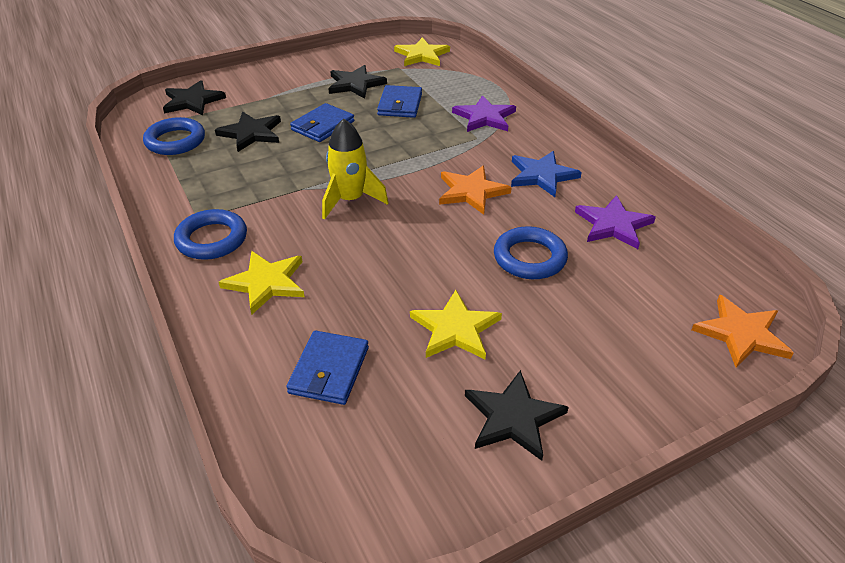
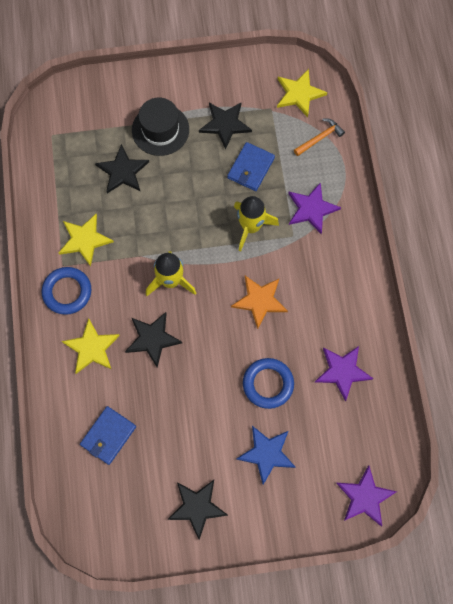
camera: 20 degrees right, 30 degrees up
blue ring [143,117,205,155] -> none
black star [163,80,226,115] -> black star moved to [125,312,182,367]
blue wallet [290,103,354,142] -> none
yellow star [410,290,502,359] -> yellow star moved to [59,214,114,267]
blue star [511,151,582,197] -> blue star moved to [236,426,296,485]
orange star [692,295,794,368] -> purple star [336,465,397,527]
none -> black hat [132,98,189,156]
none -> yellow rocket [234,196,279,251]
none -> orange hammer [294,118,345,156]

